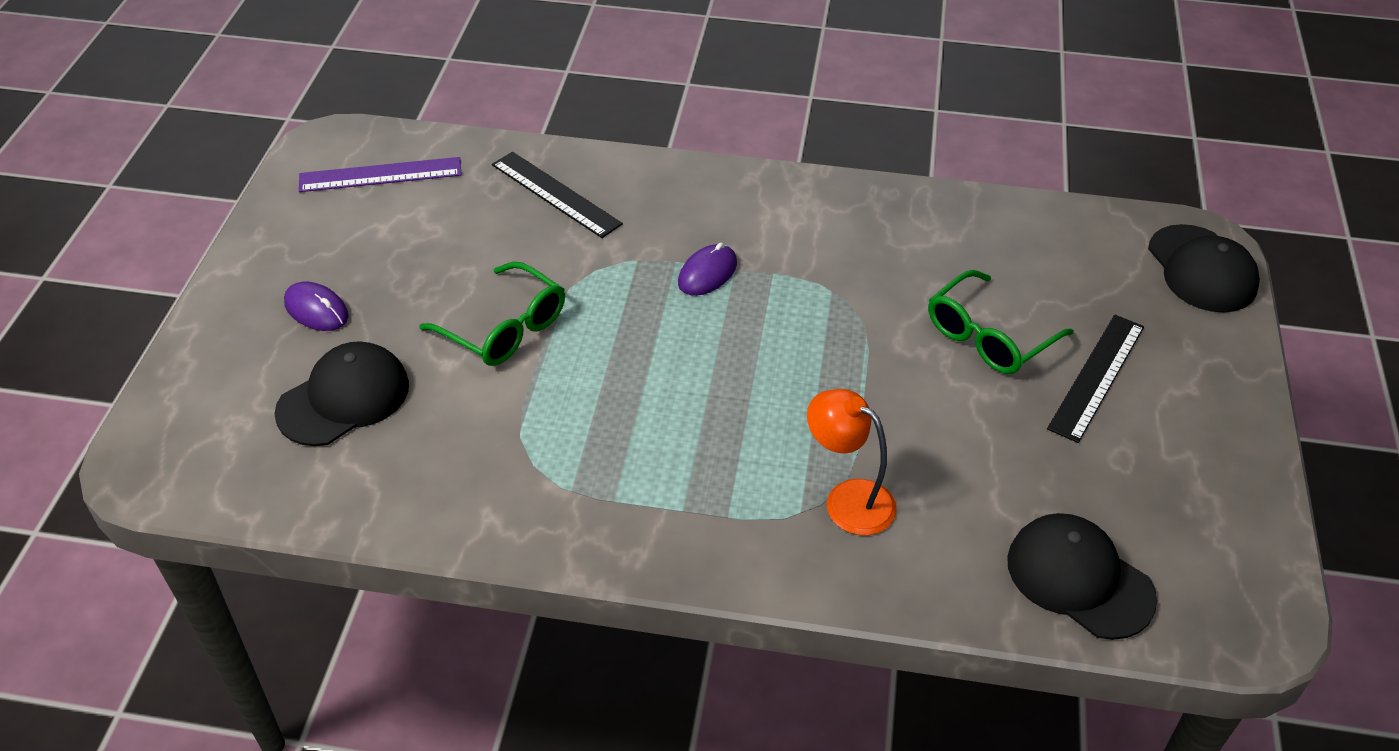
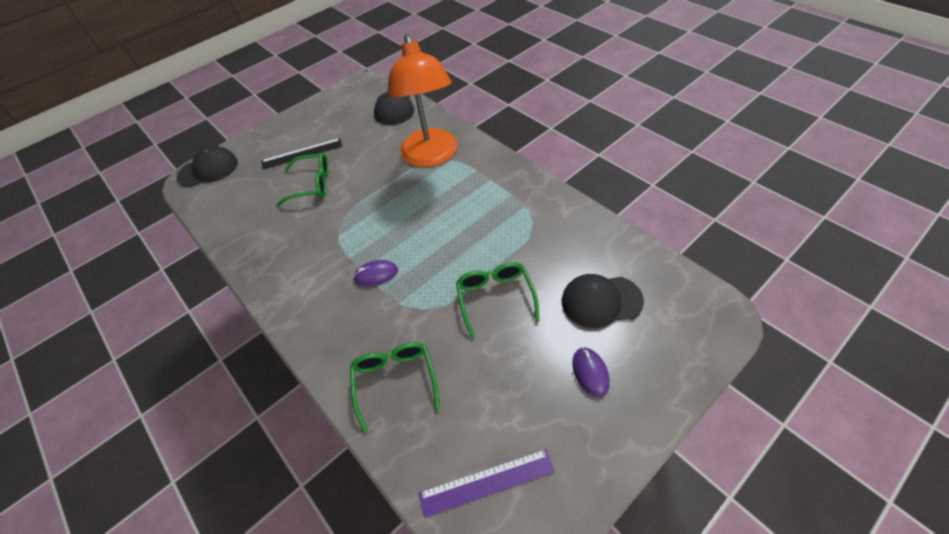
camera: 135 degrees left, 5 degrees up
purple ruler [299,157,462,192] -> purple ruler turned 45 degrees counterclockwise [419,449,555,518]
black ruler [492,152,623,238] -> green glasses [350,342,440,432]
orange lamp [807,389,897,535] -> orange lamp [387,34,457,167], size x2.01
black cap [1148,224,1260,312] -> black cap turned 45 degrees clockwise [177,146,238,187]

